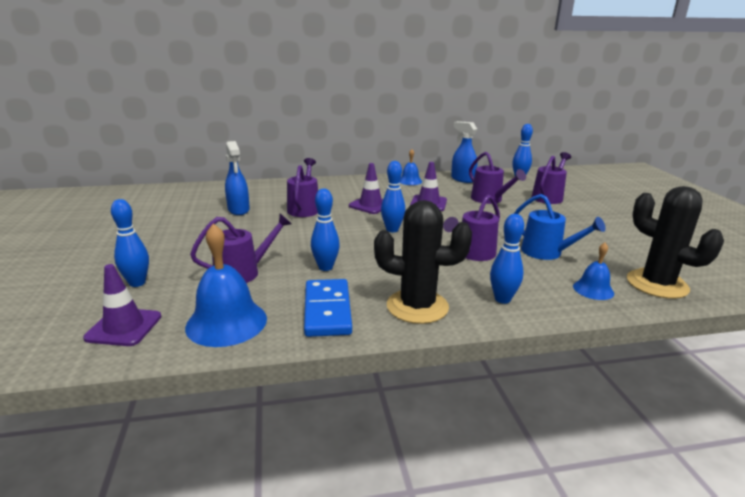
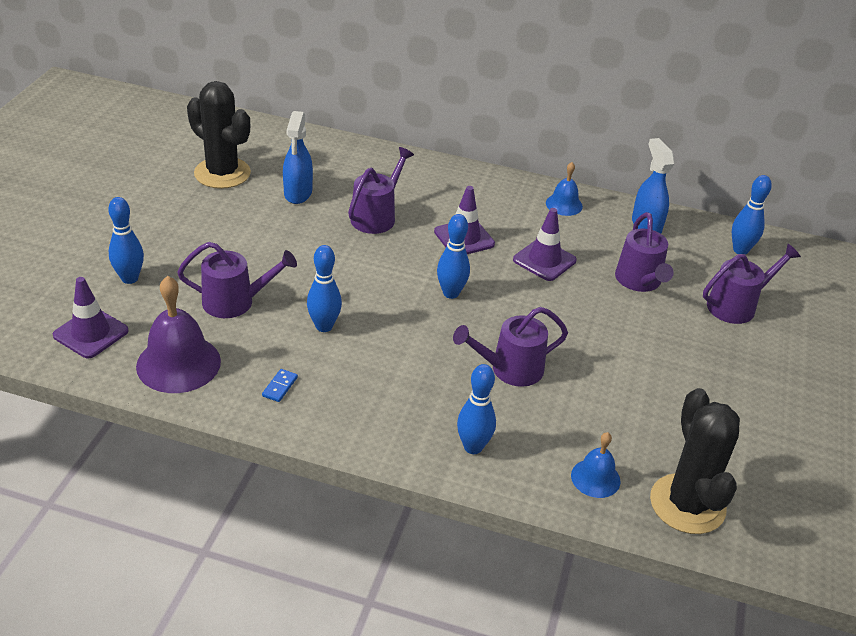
camera: 25 degrees right, 15 degrees up
blue bell [185,223,267,347] -> purple bell [136,276,221,393]
blue domino [304,279,352,337] -> blue domino [262,369,298,402], size x0.40
black cactus [374,200,472,324] -> black cactus moved to [187,81,251,189]
blue watering can [514,194,606,260] -> none

